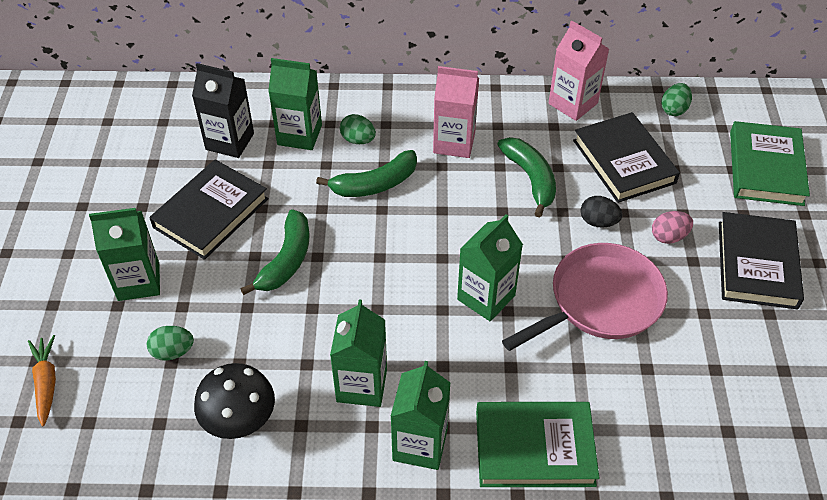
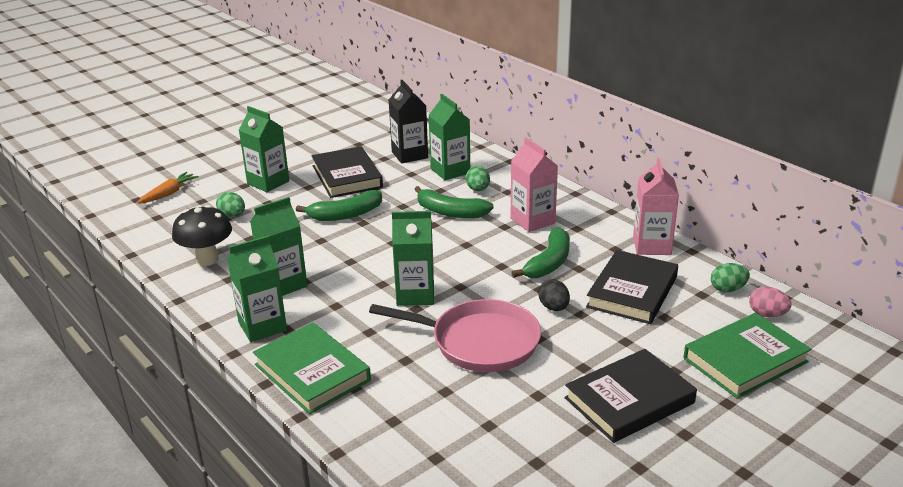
camera: 50 degrees right, 20 degrees down
black book [149,159,269,260] -> black book turned 75 degrees clockwise [311,146,383,198]
pink egg [652,211,693,244] -> pink egg moved to [749,287,791,317]

